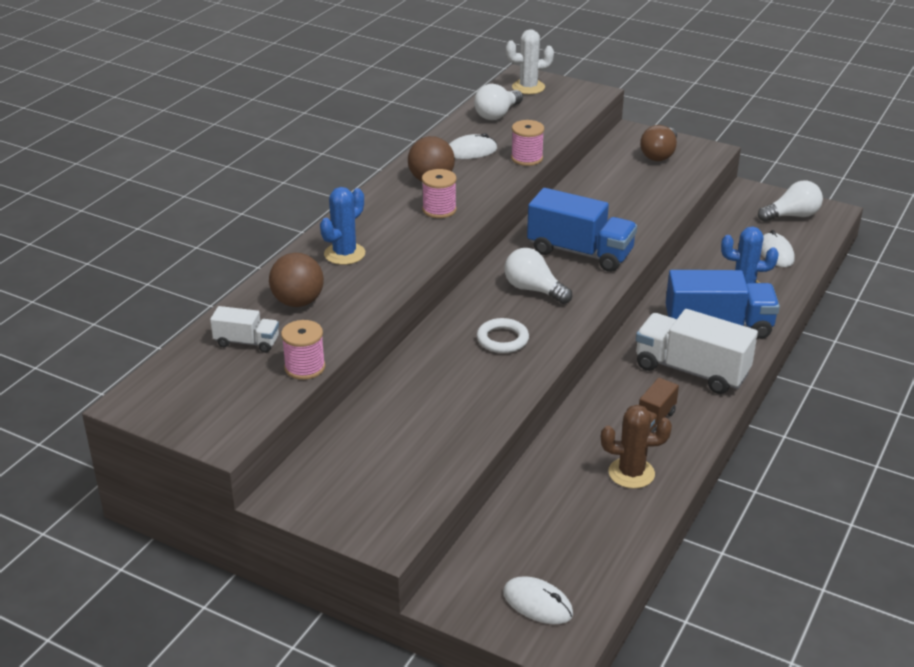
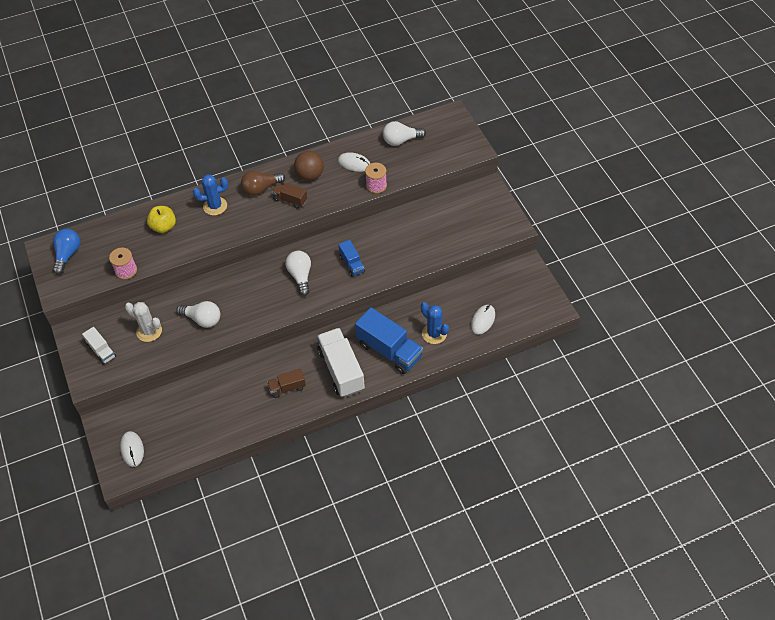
camera: 40 degrees right, 20 degrees up
white truck [210,306,279,353] -> white truck moved to [82,327,116,365]
brown ball [269,253,324,307] -> yellow apple [147,206,176,233]
pink spool [422,169,456,218] -> brown truck [272,183,307,209]
white ring [477,318,529,353] -> none
white cactus [506,29,554,94] -> white cactus moved to [125,302,162,342]
blue truck [527,188,637,272] -> blue truck [338,240,365,277], size x0.53
brown cactus [601,405,672,489] -> none
brown light bulb [640,125,677,161] -> brown light bulb moved to [241,171,285,196]
white light bulb [758,180,823,222] -> white light bulb moved to [176,301,220,328]
none -> blue light bulb [53,229,80,274]

